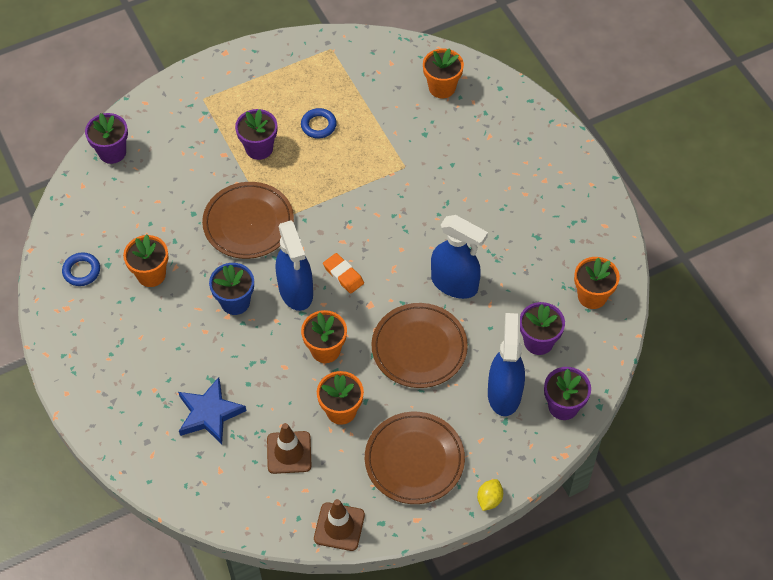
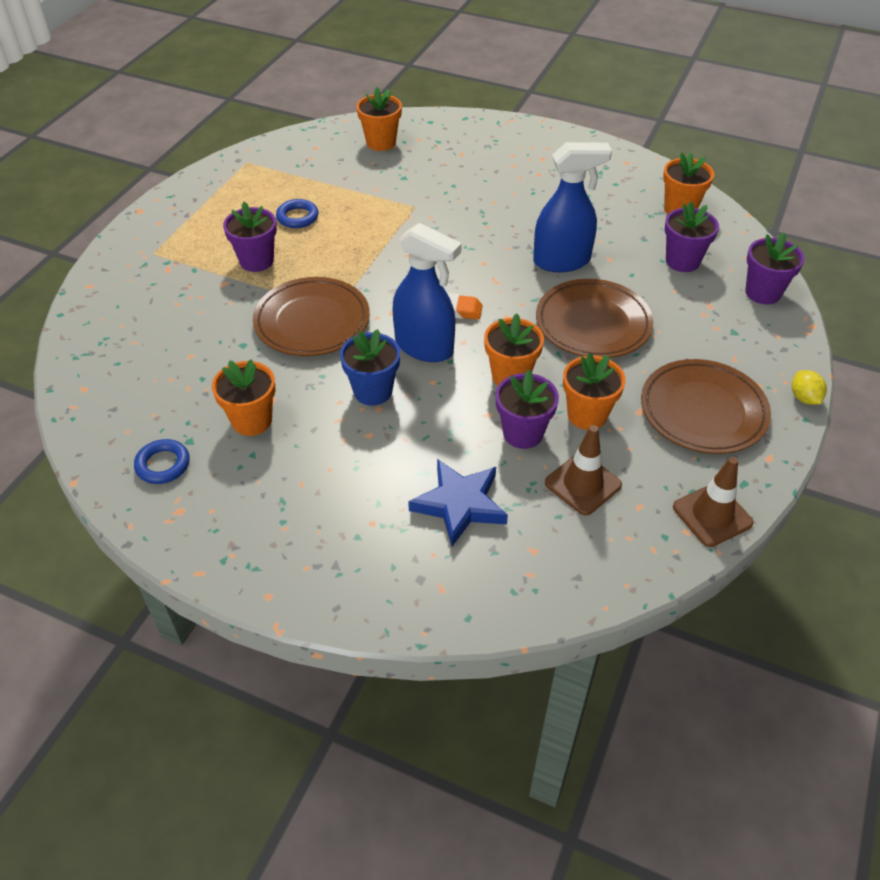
camera: 40 degrees left, 10 degrees down
purple flower pot [85,113,128,164] -> purple flower pot moved to [496,370,559,449]
blue spray bottle [488,313,525,416] -> none

